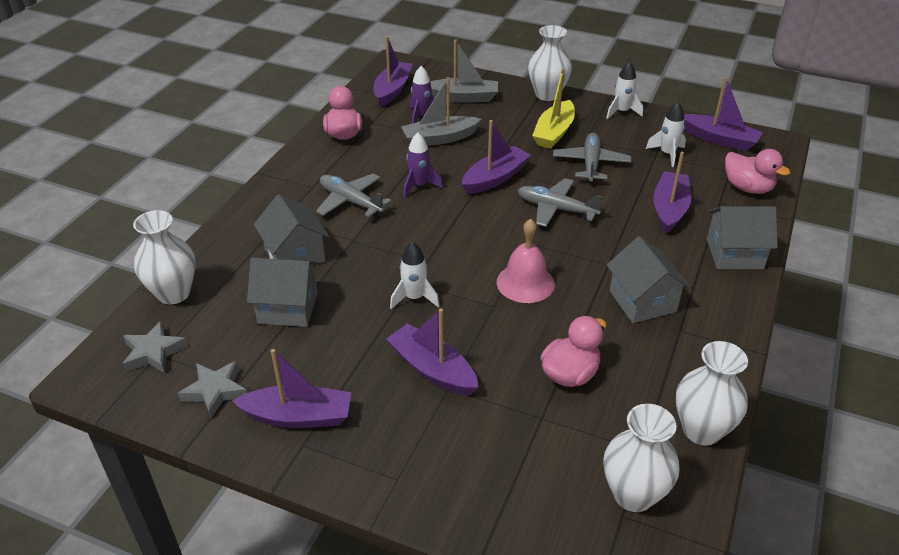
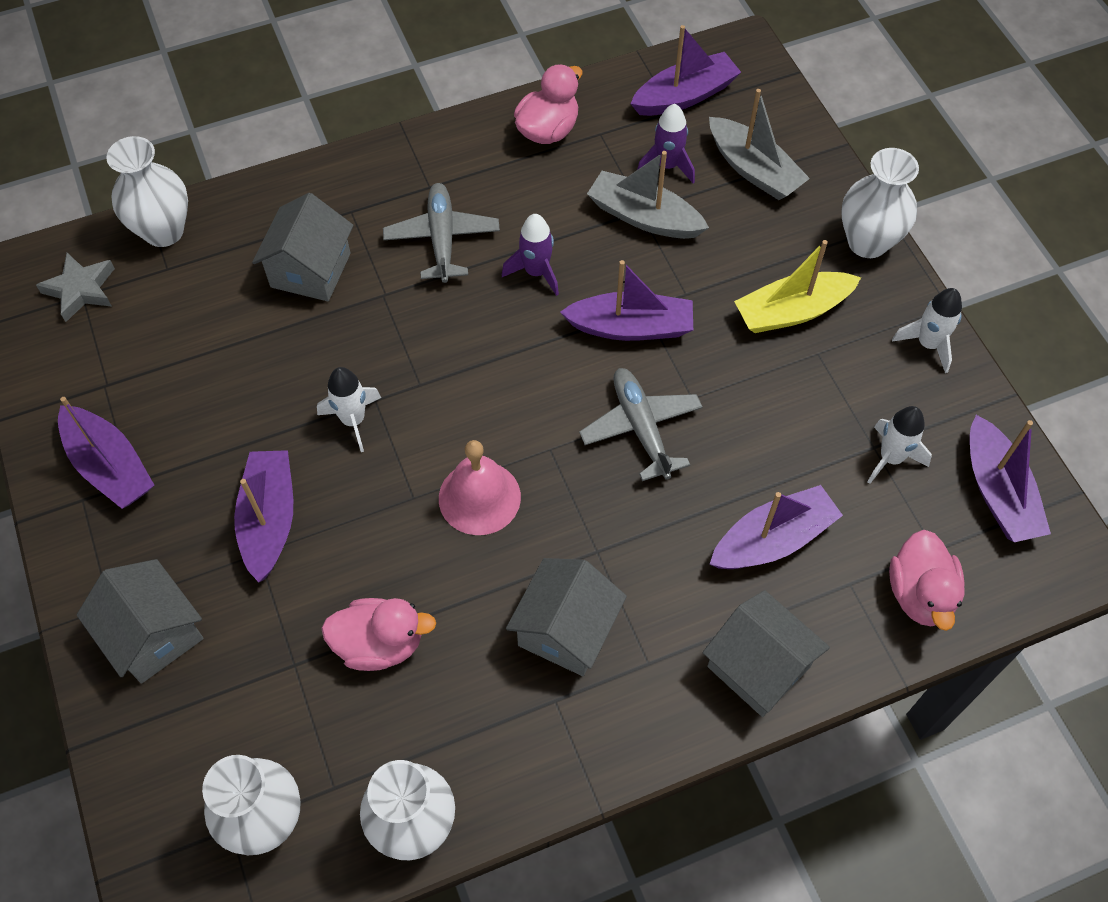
camera: 45 degrees right, 20 degrees up
grey star [178,361,247,418] -> none
grey house [247,258,319,327] -> grey house moved to [77,559,204,684]
grey plane [553,133,631,182] -> none

